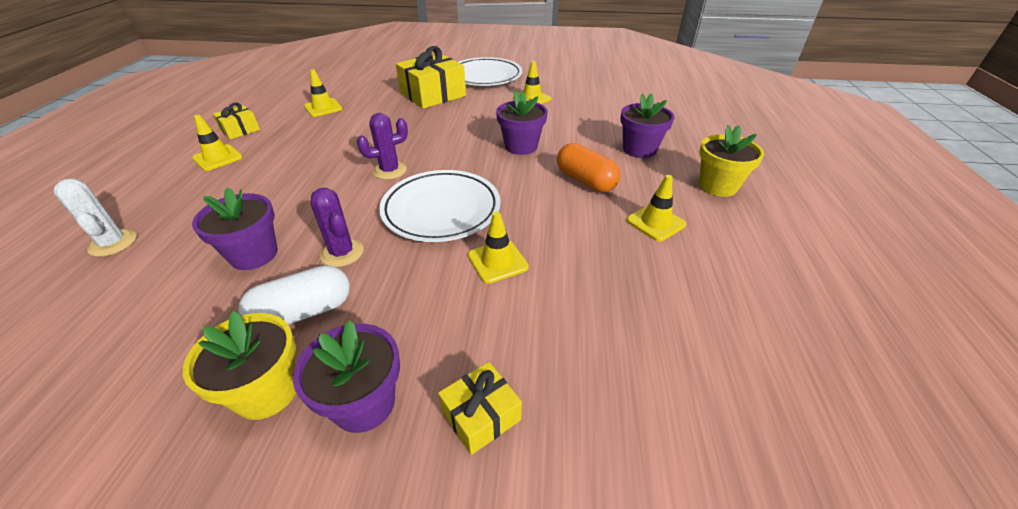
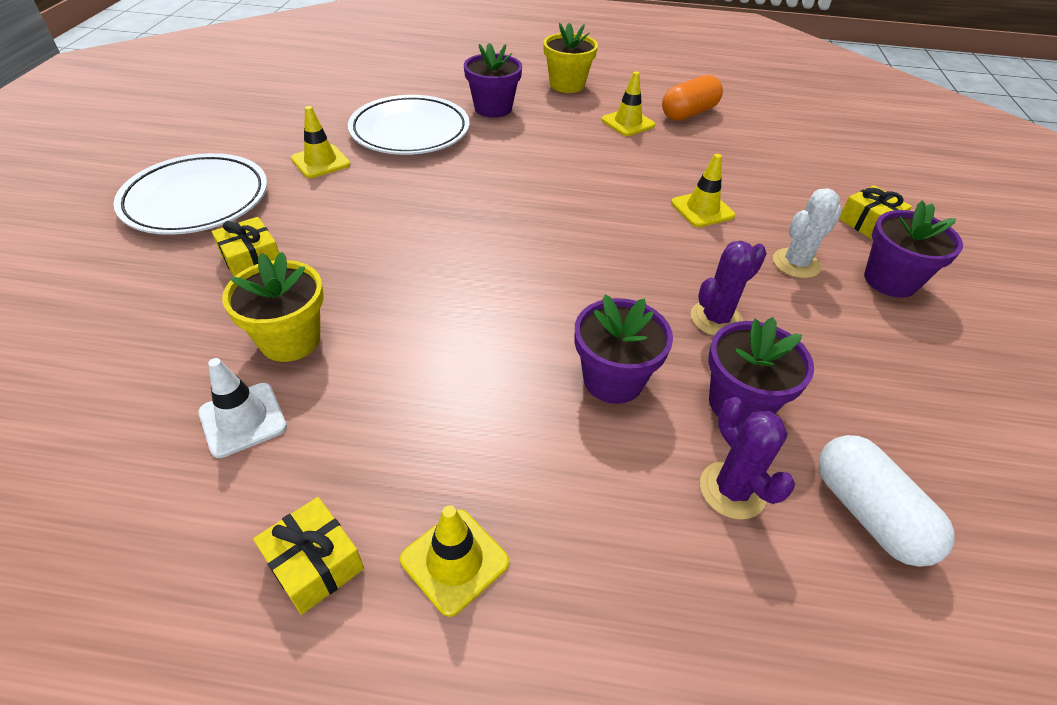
camera: 90 degrees left, 5 degrees up
white cactus [53,179,137,257] -> white cactus moved to [773,188,842,278]
yellow flower pot [183,311,296,420] -> yellow flower pot moved to [222,252,324,362]
white capsule [238,265,350,325] -> white capsule moved to [818,435,955,567]
yellow traffic cone [304,69,342,117] -> white traffic cone [198,358,287,458]
purple cactus [357,113,408,180] -> purple cactus moved to [700,397,795,520]
white plate [379,170,501,242] -> white plate moved to [348,95,470,155]
yellow gift [396,46,466,109] -> yellow gift [212,217,280,277], size x0.52
purple flower pot [496,91,548,155] -> purple flower pot moved to [575,295,673,404]
orange capsule [557,143,620,192] -> orange capsule moved to [662,75,723,121]

